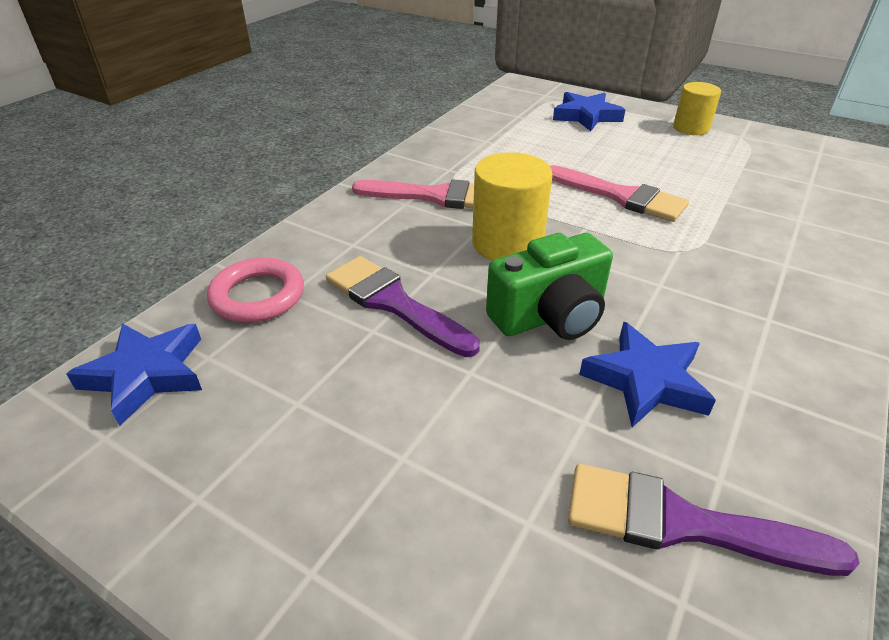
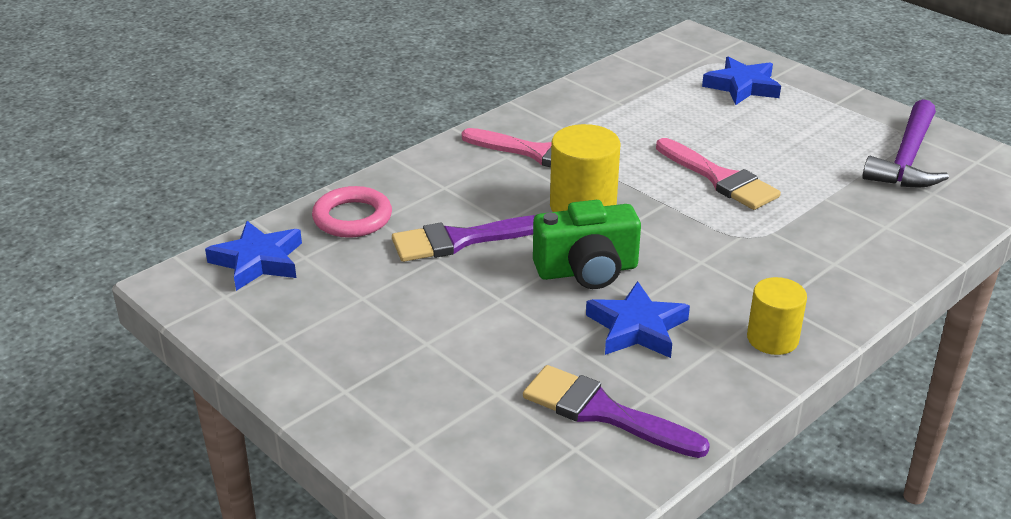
camera: 15 degrees right, 5 degrees down
purple brush [326,256,480,357] -> purple brush turned 75 degrees counterclockwise [392,215,535,262]
yellow cylinder [673,82,721,135] -> yellow cylinder moved to [747,277,807,355]
none -> purple hammer [862,99,949,187]

